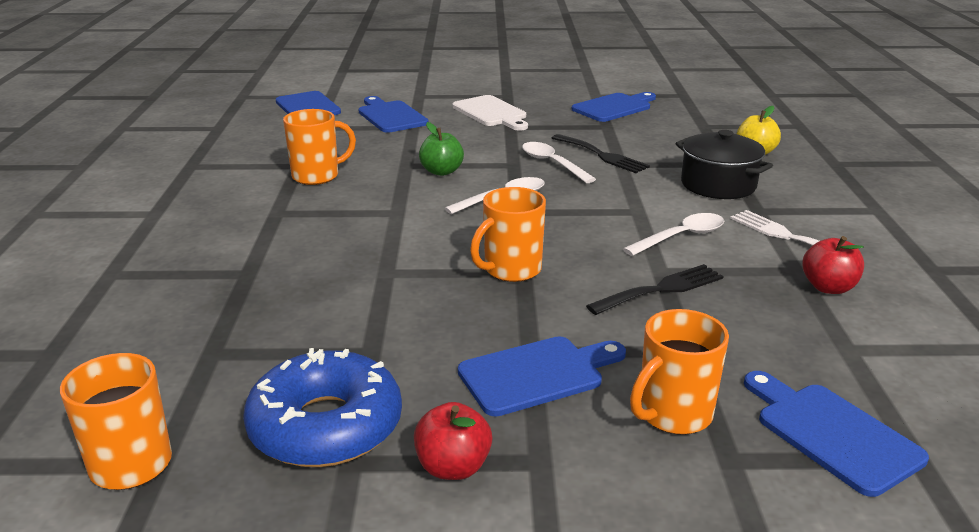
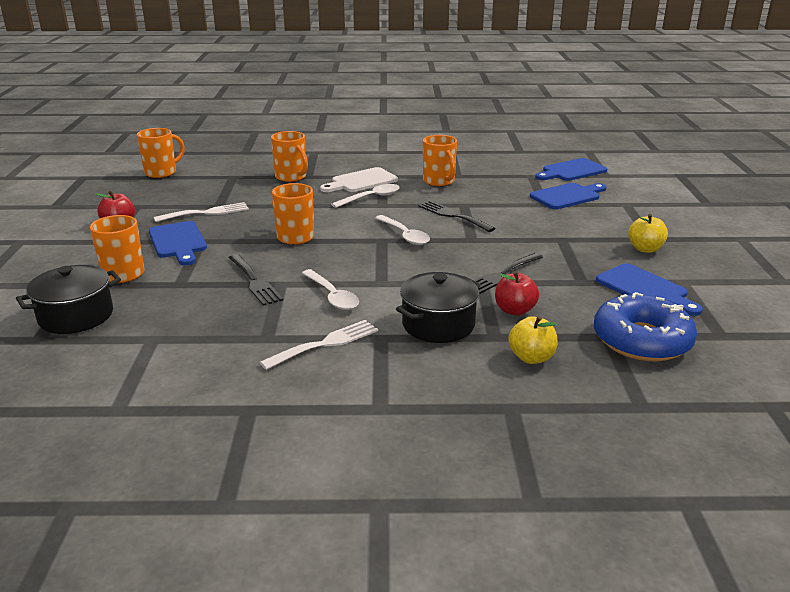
camera: 90 degrees right, 0 degrees up
blue donut [243,348,402,467] -> blue donut moved to [594,292,697,361]
green apple [419,122,464,176] -> black fork [418,201,496,232]
white cutting board [452,95,528,131] -> white cutting board moved to [320,167,398,192]
white spoon [522,142,596,183] -> white spoon moved to [331,184,400,208]
blue cutting board [744,371,929,497] -> black pot [16,265,121,334]
red apple [803,236,864,294] -> red apple moved to [495,271,539,316]
none -> white fork [154,202,249,222]
none -> orange mug [271,131,308,182]
none -> yellow apple [628,214,668,253]

